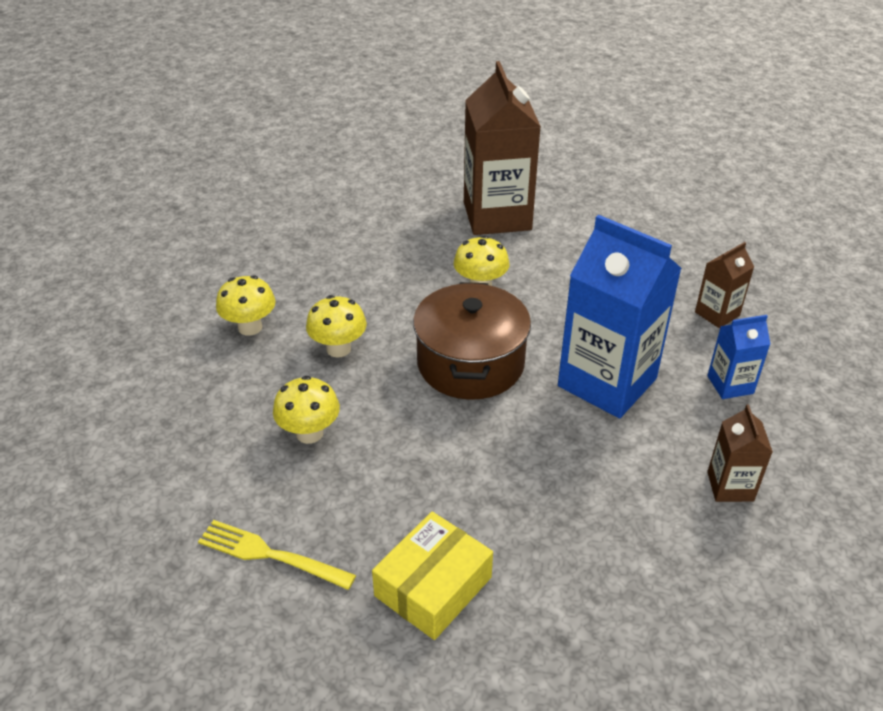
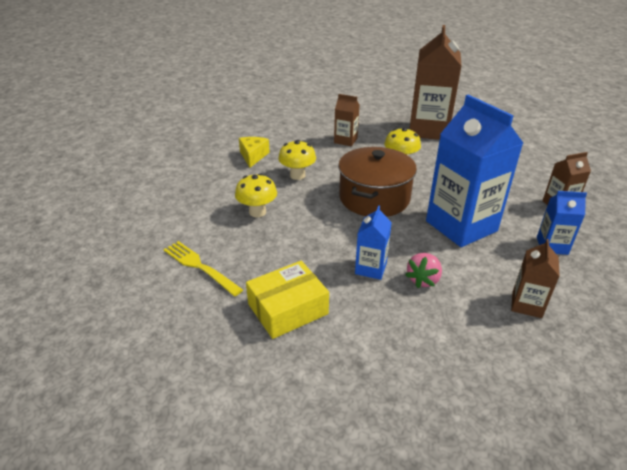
camera: 20 degrees right, 5 degrees down
yellow mushroom [216,275,276,336] -> yellow cheese [239,137,270,168]
none -> brown carton [334,94,359,146]
none -> blue carton [355,205,392,280]
none -> pink strawberry [405,253,442,288]

